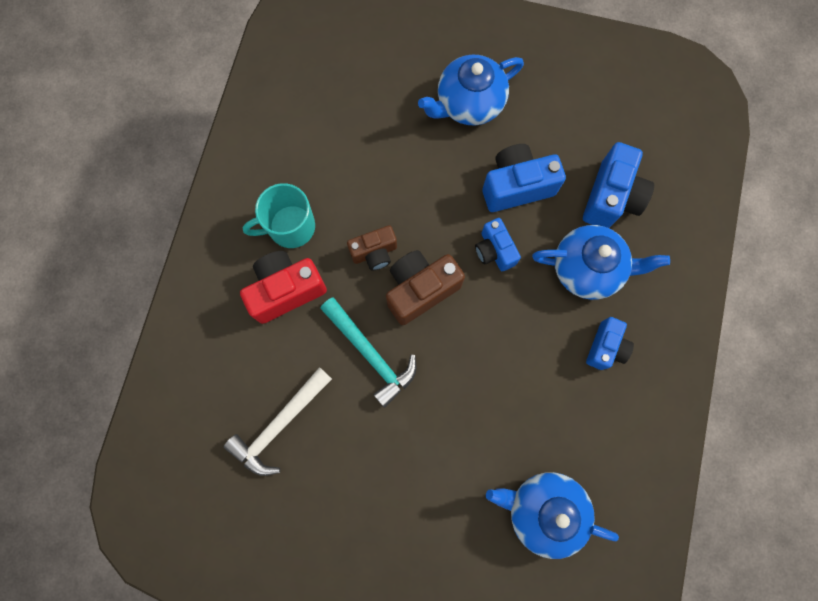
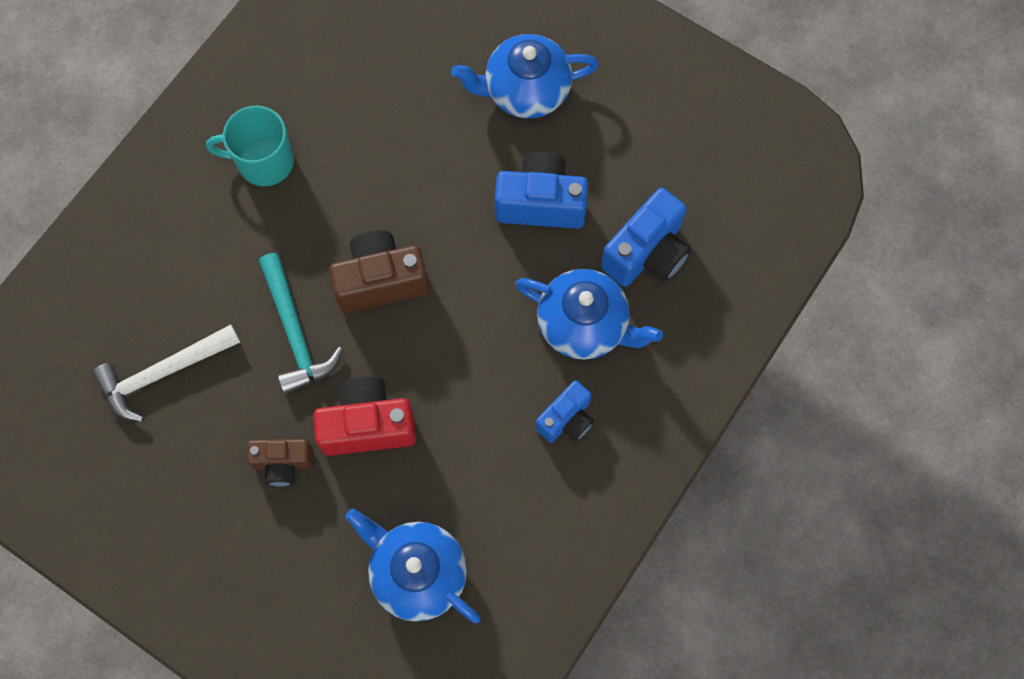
camera: 20 degrees right, 5 degrees down
red camera [240,251,327,324] -> red camera moved to [313,377,416,456]
brown camera [347,225,397,270] -> brown camera moved to [247,439,313,486]
blue camera [475,218,521,271] -> none

